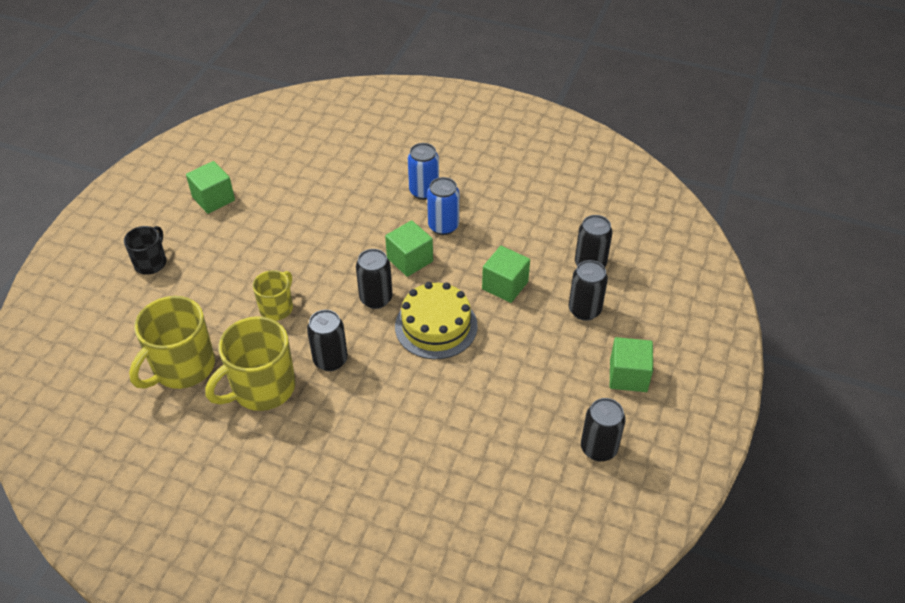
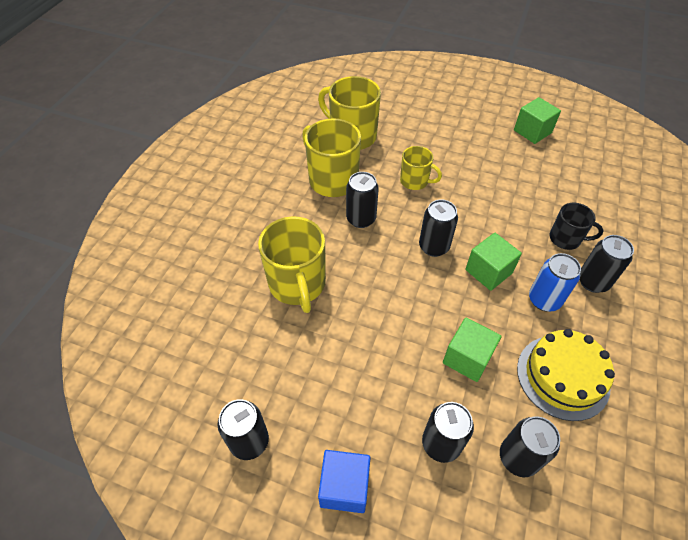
camera: 90 degrees right, 5 degrees up
black mug [124,226,166,275] -> black mug moved to [550,203,603,250]
yellow cake [395,282,478,359] -> yellow cake moved to [517,329,615,421]
blue can [408,143,439,200] -> black can [579,235,634,293]
green cube [610,337,653,392] -> blue cube [318,450,371,513]
none -> yellow mug [258,217,326,313]

